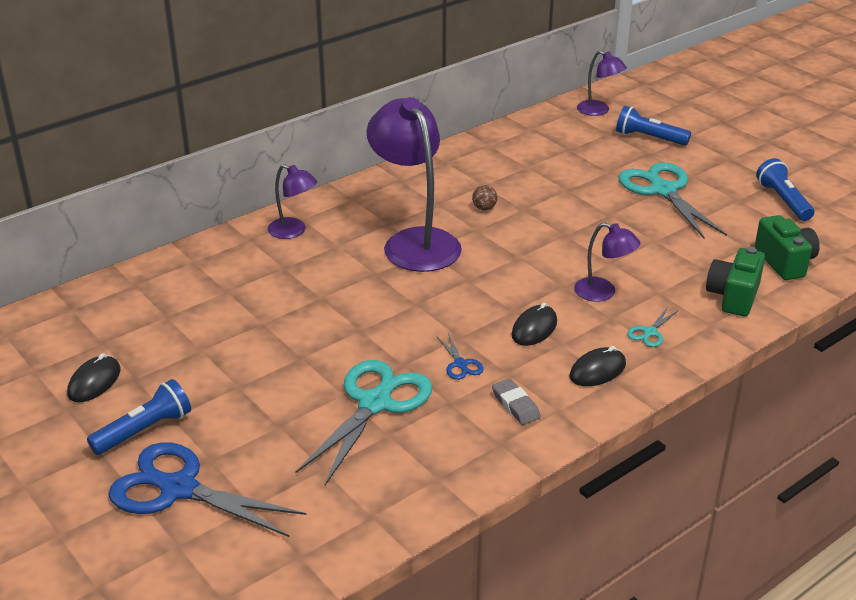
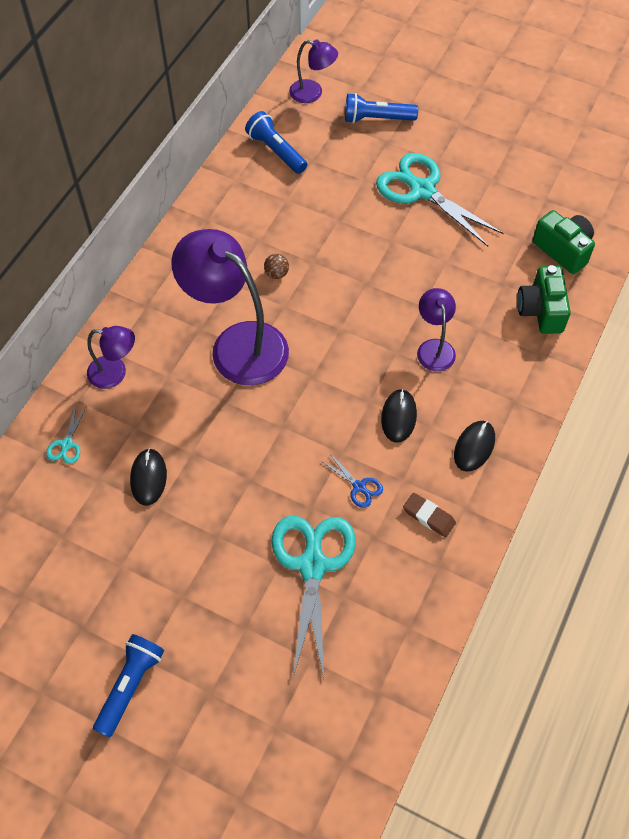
camera: 25 degrees left, 25 degrees up
black mouse [67,353,121,402] -> black mouse moved to [130,448,167,506]
blue scissors [108,442,306,537] -> none
grey eraser [492,379,541,425] -> brown eraser [403,493,456,537]
purple lamp [574,222,640,302] -> purple lamp turned 105 degrees counterclockwise [417,288,456,371]
turquoise scissors [627,307,679,347] -> turquoise scissors moved to [46,405,86,464]
blue flashlight [756,158,814,221] -> blue flashlight moved to [245,111,307,174]

